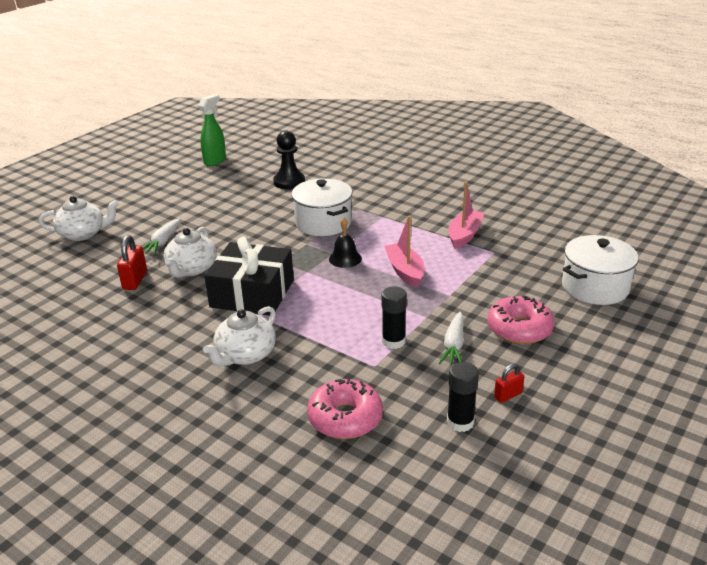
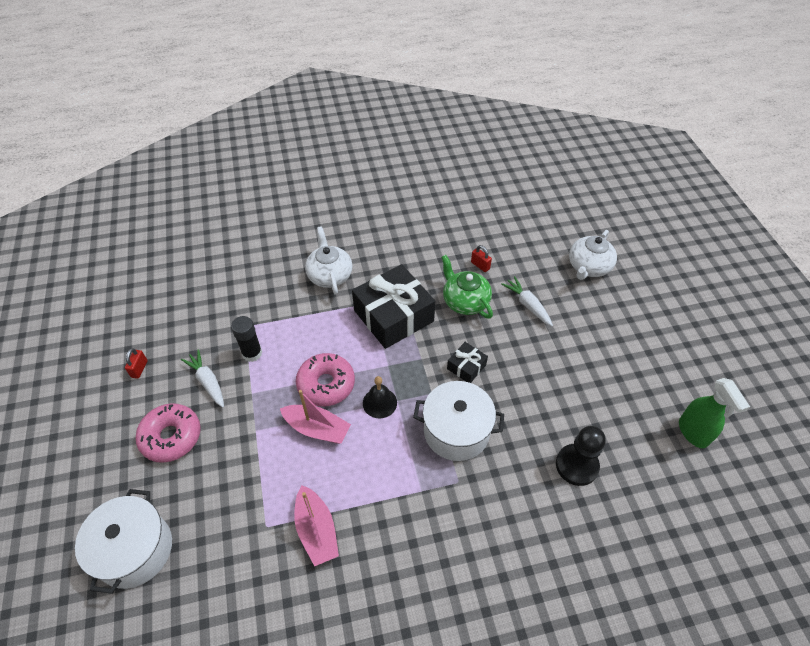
camera: 130 degrees right, 20 degrees up
red padlock [117,235,147,290] -> red padlock [471,245,492,272], size x0.63
white teapot [163,227,217,278] -> green teapot [441,255,493,319]
pink donut [307,379,383,439] -> pink donut moved to [296,353,355,407]
black glue stick [447,362,479,432] -> none
none -> black gift [447,342,488,383]

